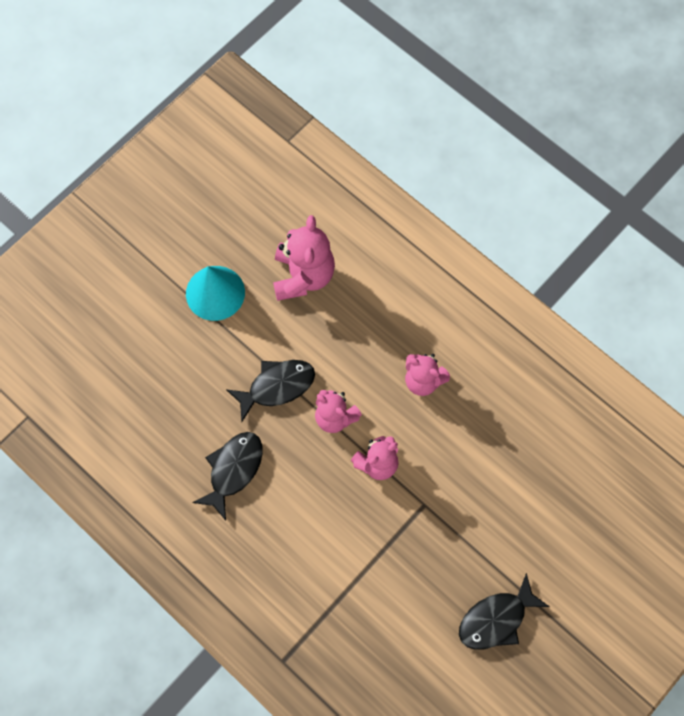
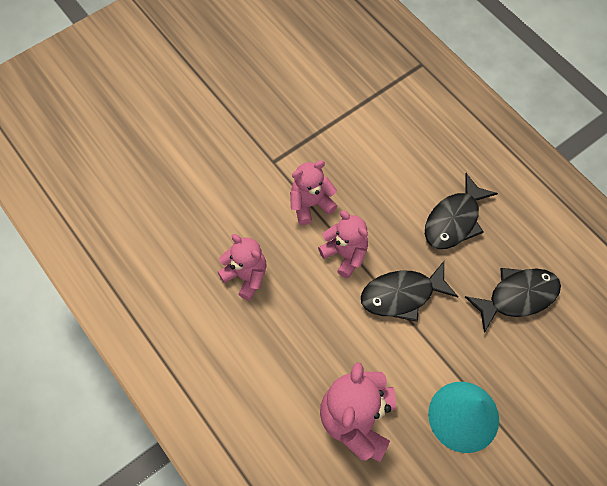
camera: 170 degrees left, 5 degrees down
black fish [459,573,550,650] -> black fish moved to [465,268,561,333]

